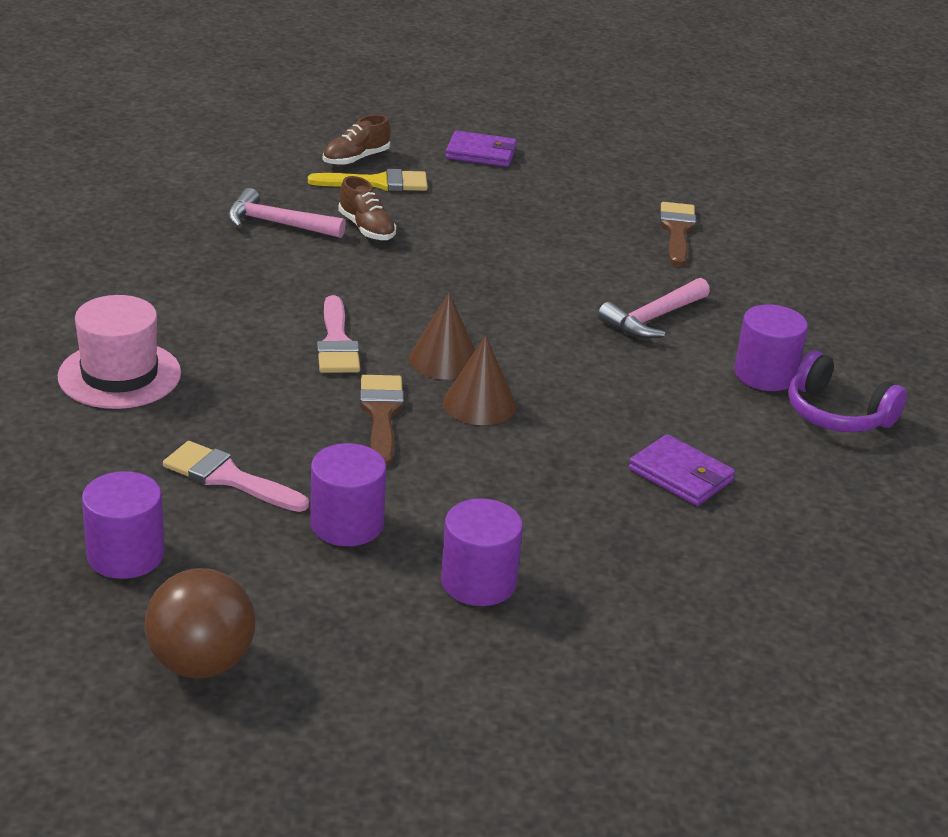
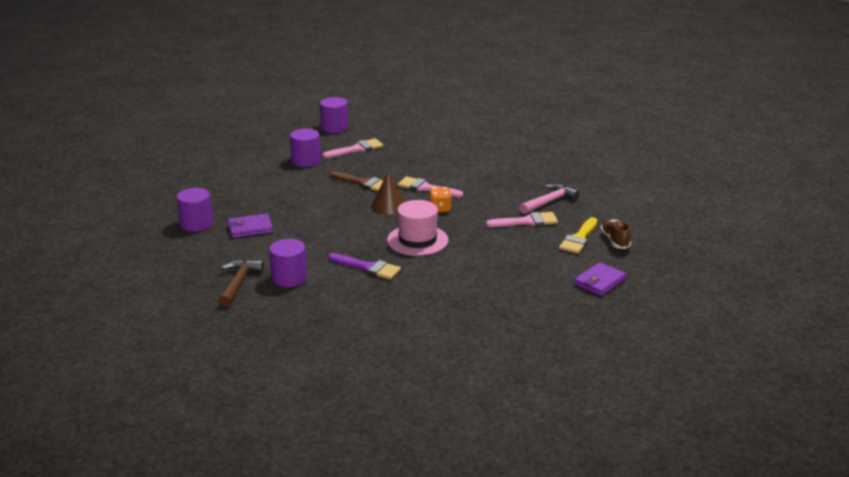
camera: 125 degrees right, 5 degrees down
pink hat [58,295,181,409] -> pink hat moved to [387,200,449,256]
brown ball [145,568,256,679] -> none
brown shoe [338,176,396,240] -> pink brush [485,212,558,227]
purple cylinder [441,498,523,606] -> purple cylinder moved to [176,188,213,232]
brown cone [443,335,517,425] -> none
pink hammer [598,278,710,339] -> purple brush [328,253,401,280]
brown brush [660,202,696,266] -> none
purple headphones [788,350,907,432] -> brown hammer [218,259,264,307]
none -> orange dice [429,187,452,212]

